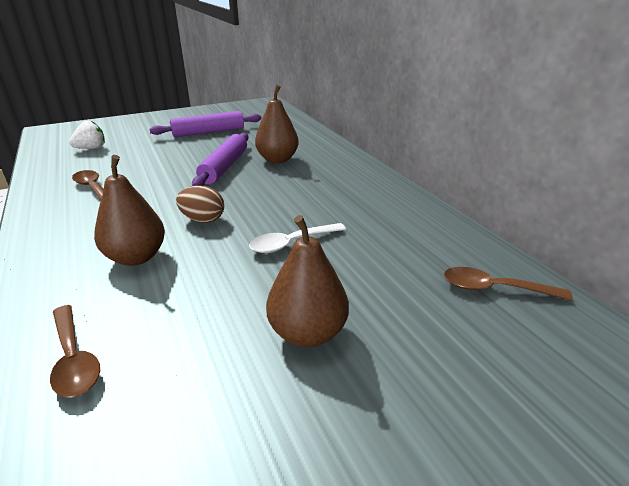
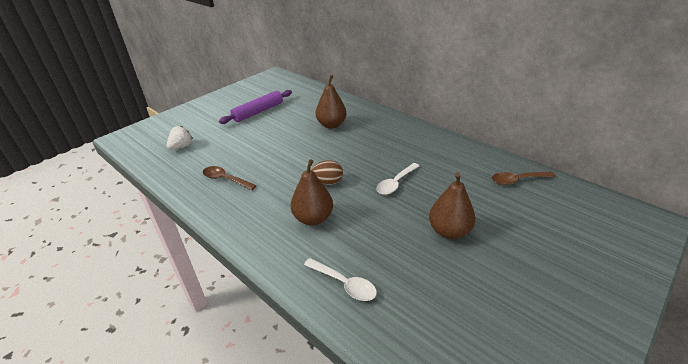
camera: 20 degrees left, 5 degrees up
brown spoon [50,305,100,398] -> white spoon [304,258,377,301]
purple rolling pin [192,133,249,186] -> none

